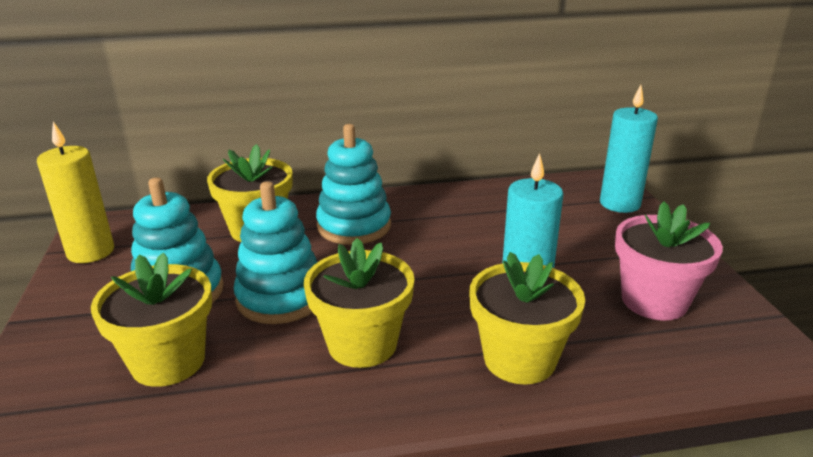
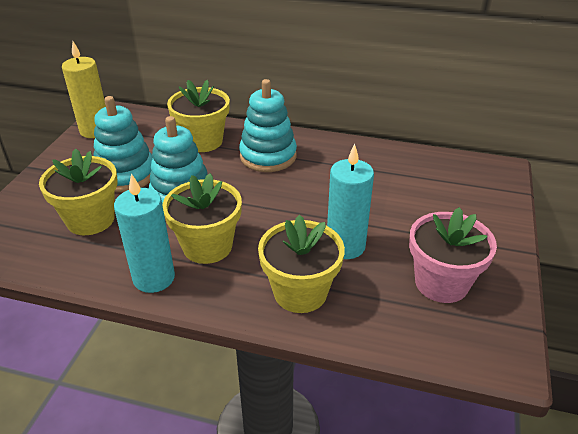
camera: 25 degrees right, 10 degrees up
turquoise candle [600,85,658,213] -> turquoise candle moved to [114,173,175,293]

